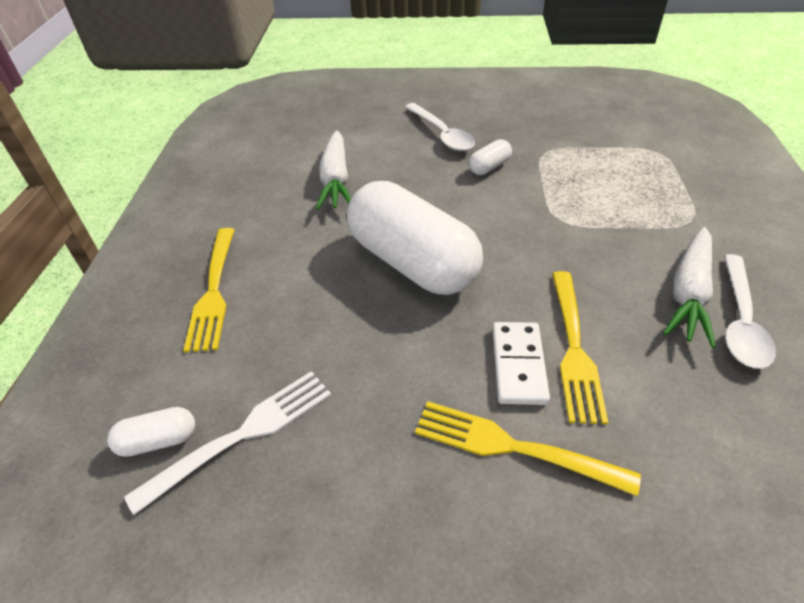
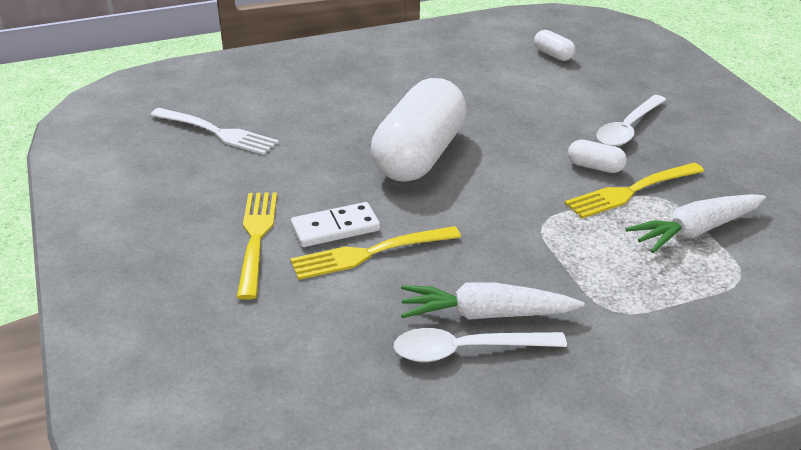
camera: 65 degrees right, 10 degrees down
white capsule [107,407,195,457] -> white capsule moved to [534,30,575,61]
yellow fork [183,228,235,353] -> yellow fork moved to [565,163,704,218]
white carrot [316,130,351,210] -> white carrot moved to [626,194,766,253]

